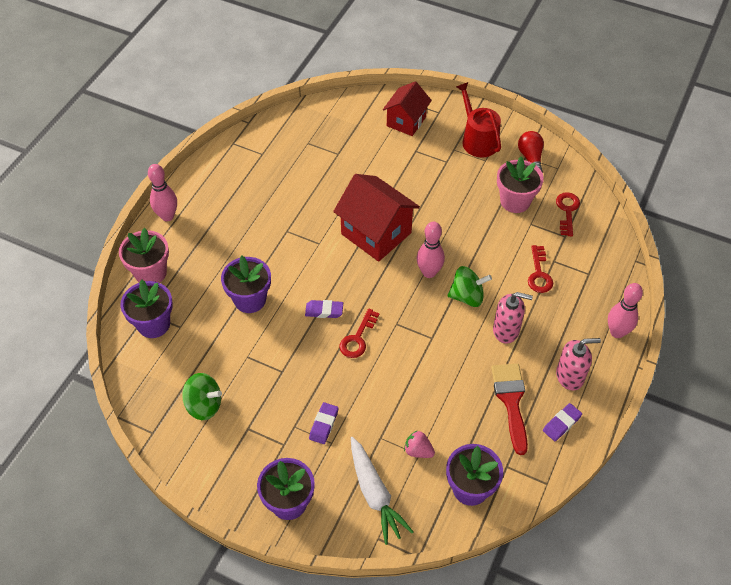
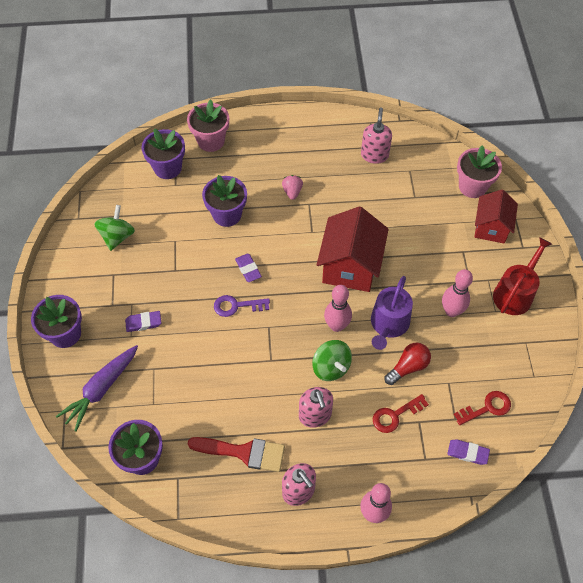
camera: 60 degrees right, 5 degrees up
pink bowling pin [148,164,177,221] -> pink bowling pin moved to [442,269,473,317]
green spinning top [182,373,222,420] -> green spinning top turned 150 degrees counterclockwise [94,205,135,251]
red key [339,309,380,358] -> purple key [214,295,270,317]
white carrot [351,437,414,545] -> purple carrot [56,345,138,432]
red house [383,81,432,136] -> red house turned 75 degrees counterclockwise [474,190,518,243]
pink strawberry [404,430,435,458] -> pink strawberry moved to [282,175,303,200]
red brush [491,363,528,455] -> red brush turned 45 degrees clockwise [188,437,285,472]
pink flower pot [497,156,544,213] -> pink flower pot moved to [457,145,502,198]
red light bulb [518,131,544,173] -> red light bulb moved to [384,343,431,385]
purple eraser [543,403,582,441] -> purple eraser moved to [447,439,490,465]
none -> pink soap dispenser [361,108,392,164]
none -> purple watering can [371,276,413,350]

